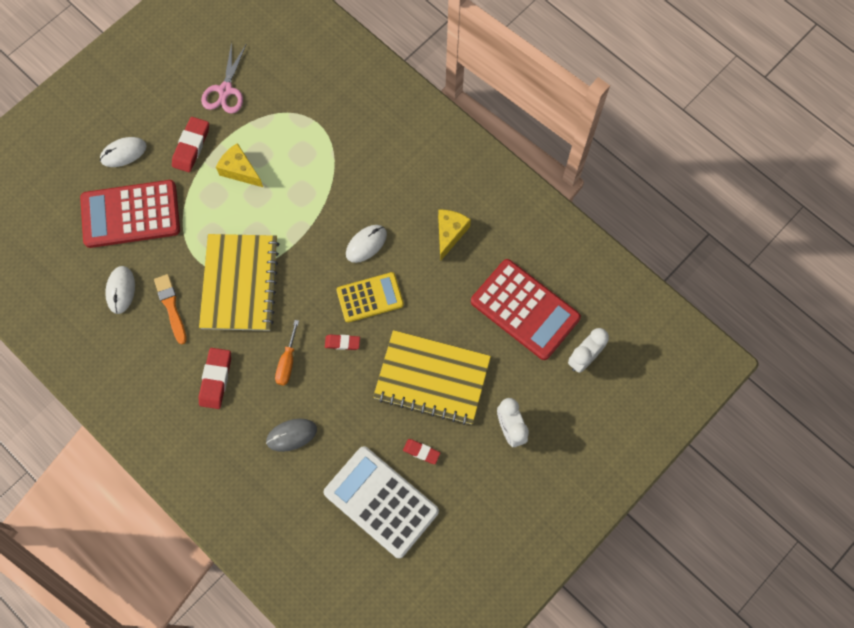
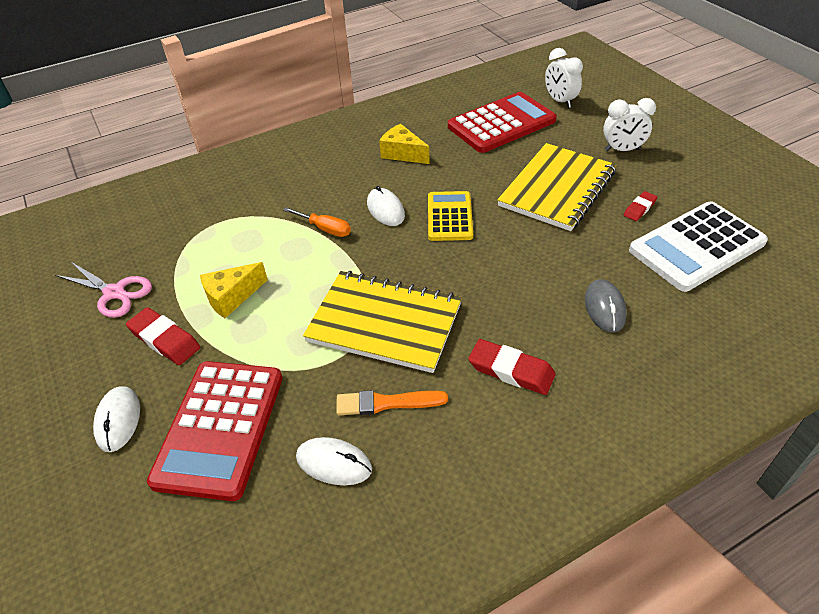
camera: 70 degrees left, 25 degrees down
orange screwdriver [275,320,299,385] -> orange screwdriver moved to [283,207,351,237]
red eraser [325,334,360,350] -> none

